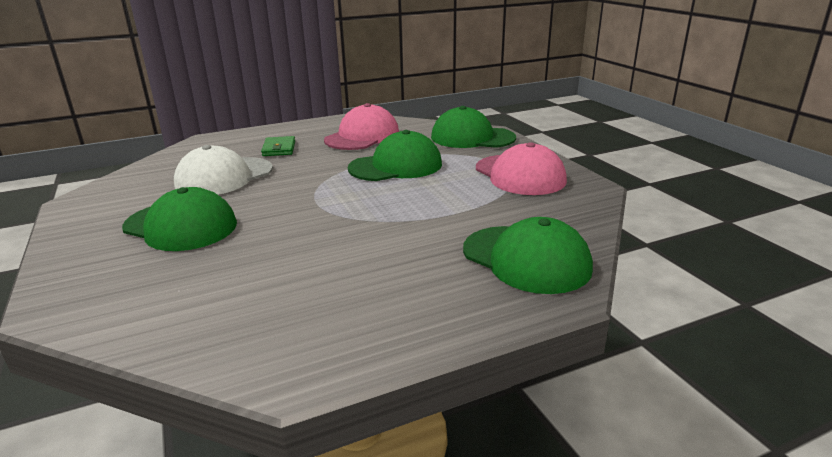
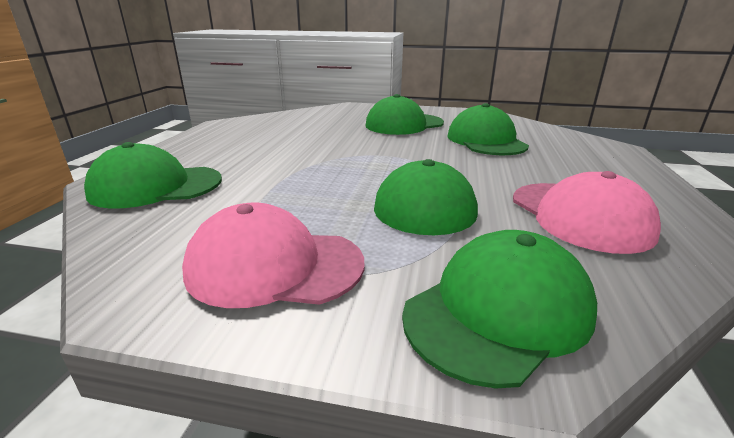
camera: 125 degrees right, 0 degrees up
white cap [174,145,273,195] -> green cap [448,103,529,155]
green wallet [261,136,295,156] -> none

